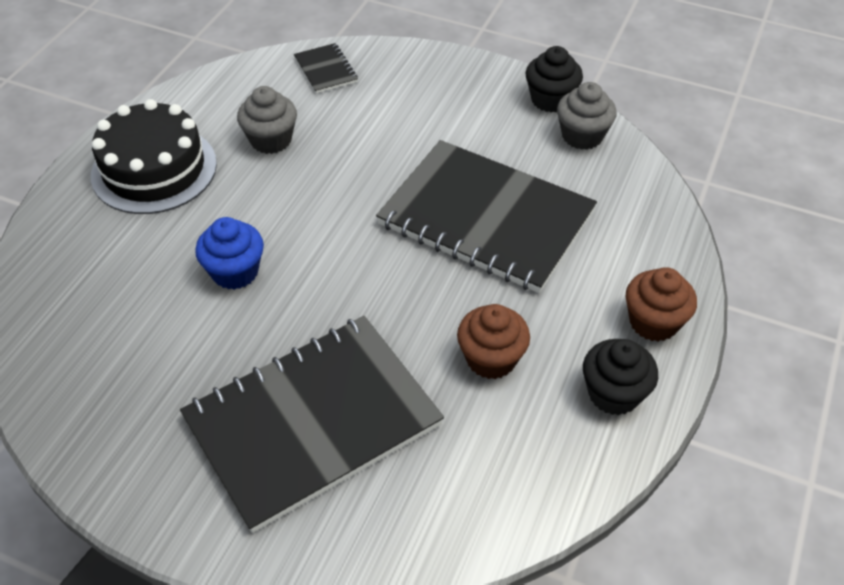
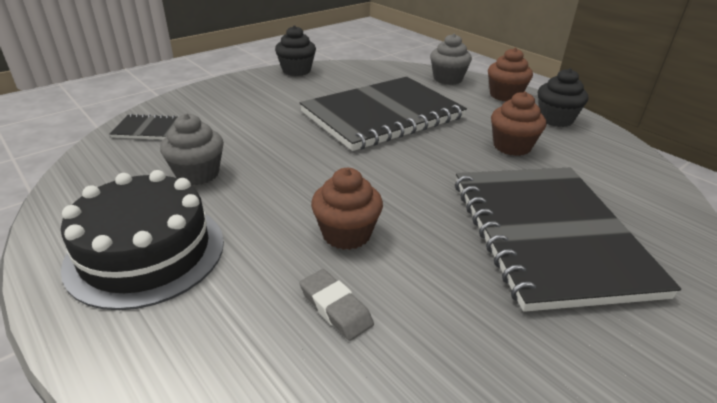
camera: 65 degrees left, 15 degrees down
blue cupcake [195,217,264,290] -> brown cupcake [311,168,383,250]
grey cupcake [557,82,617,150] -> grey cupcake moved to [430,33,472,85]
none -> grey eraser [300,269,374,341]

